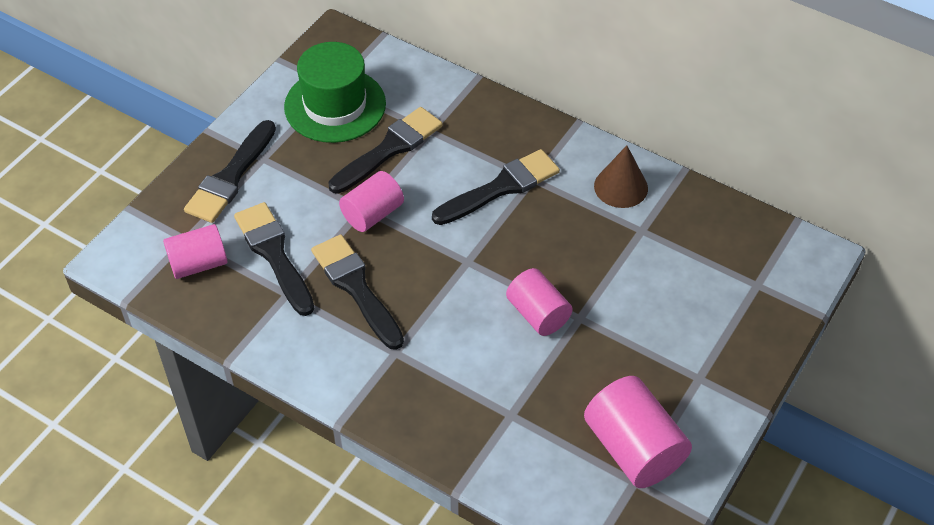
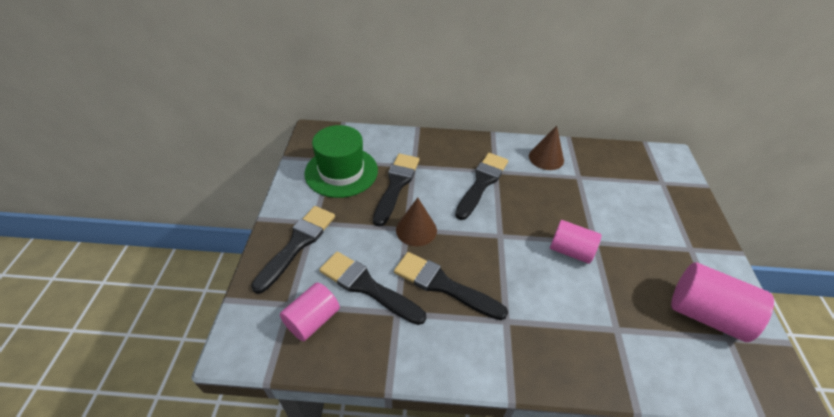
camera: 30 degrees left, 5 degrees down
black brush [184,120,276,223] -> black brush turned 150 degrees counterclockwise [251,206,335,294]
pink cylinder [339,171,404,232] -> brown cone [396,198,437,246]

